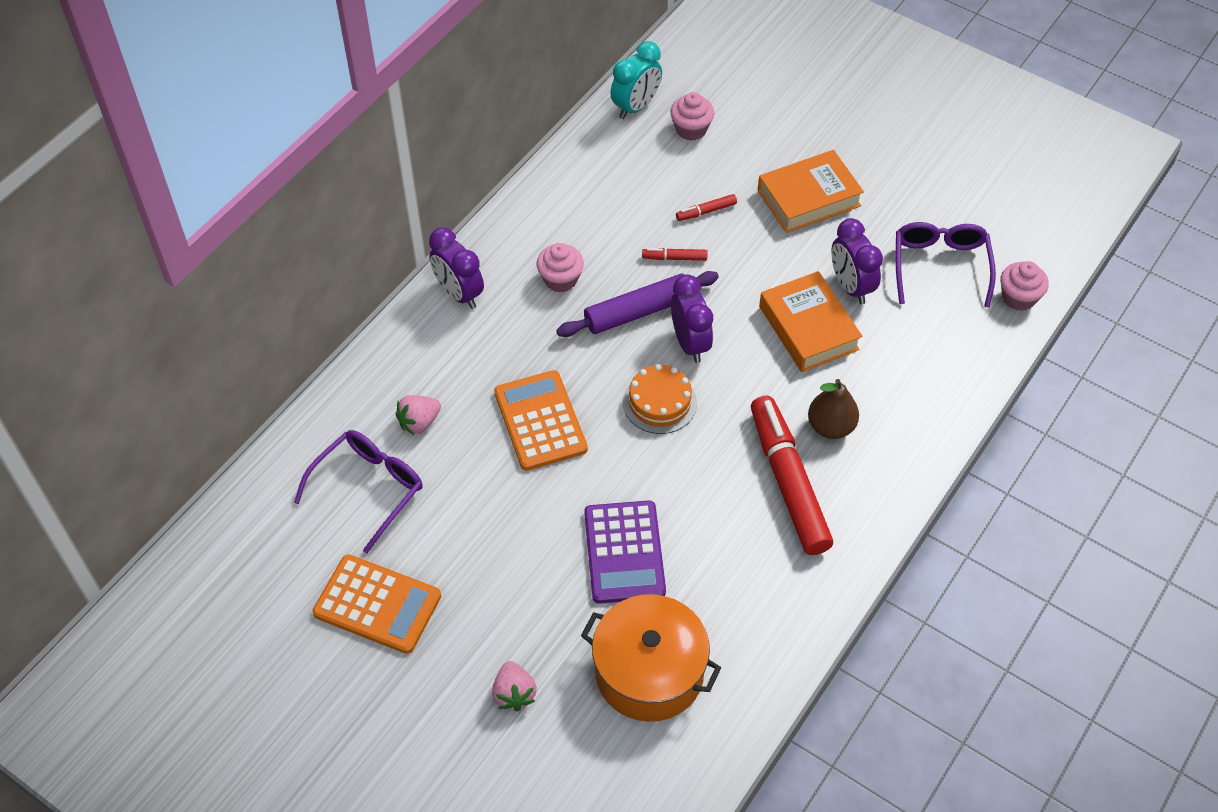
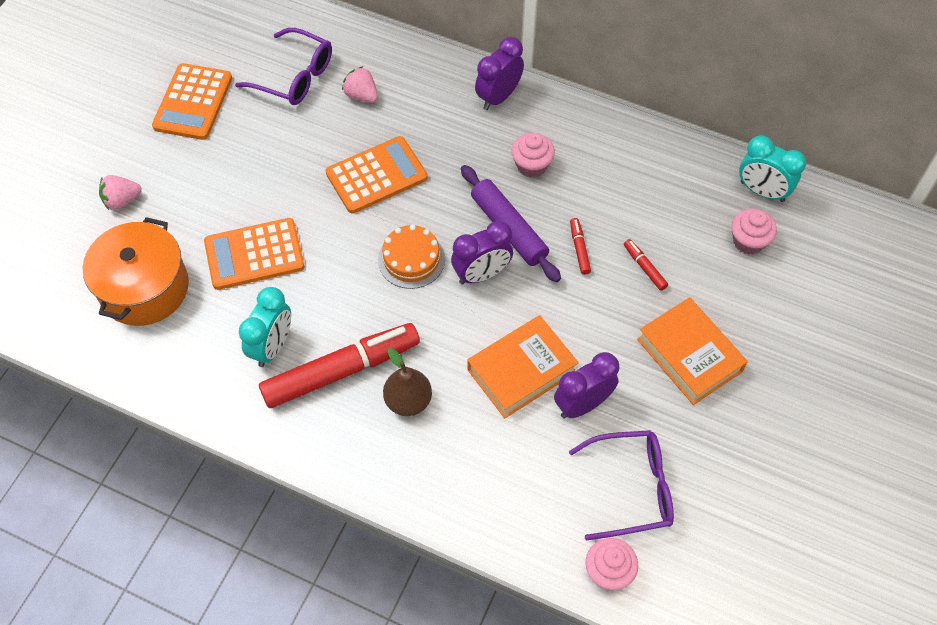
camera: 80 degrees right, 5 degrees up
purple calculator [584,500,666,604] -> orange calculator [204,218,305,290]
none -> turquoise clock [239,287,291,367]

